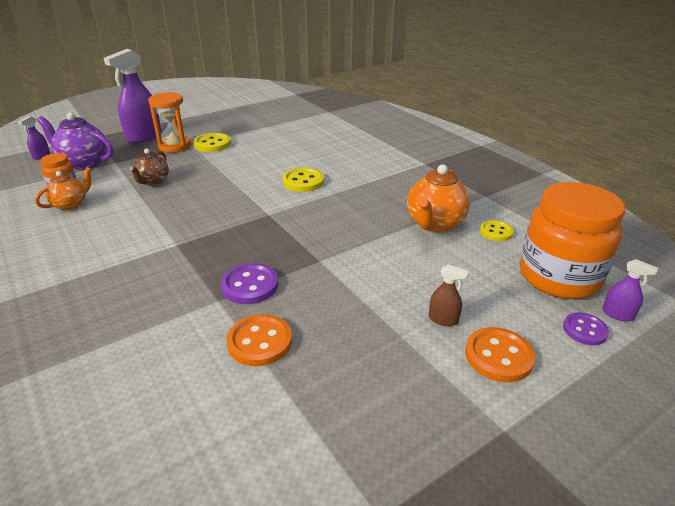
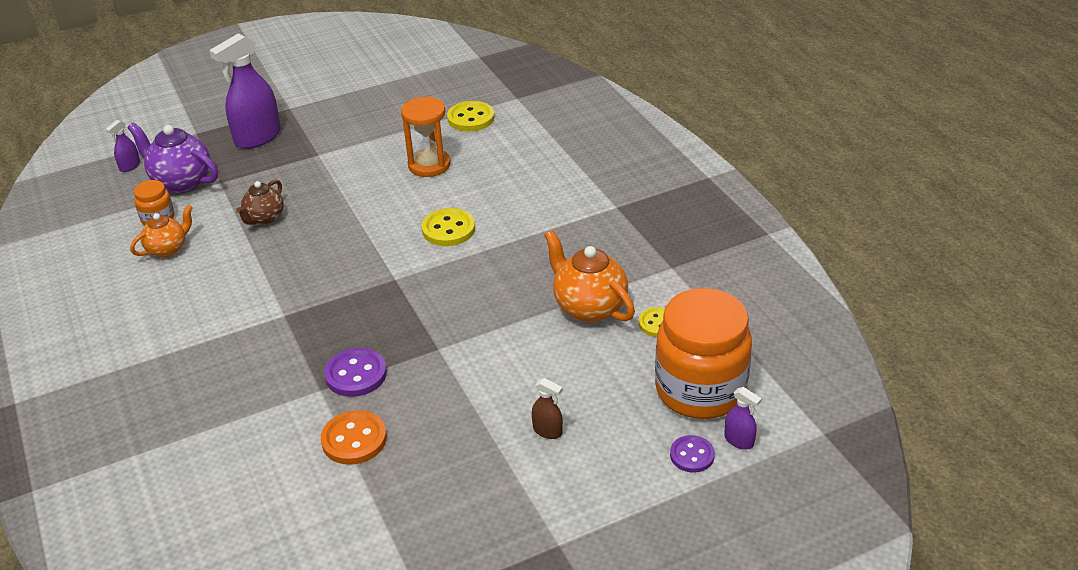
camera: 10 degrees right, 5 degrees up
orange hourglass [148,92,191,153] -> orange hourglass moved to [401,96,451,177]
yellow button [193,133,231,152] -> yellow button moved to [447,101,495,132]
orange teapot [407,164,470,233] -> orange teapot turned 105 degrees clockwise [544,230,635,322]
orange button [465,327,535,382] -> none

